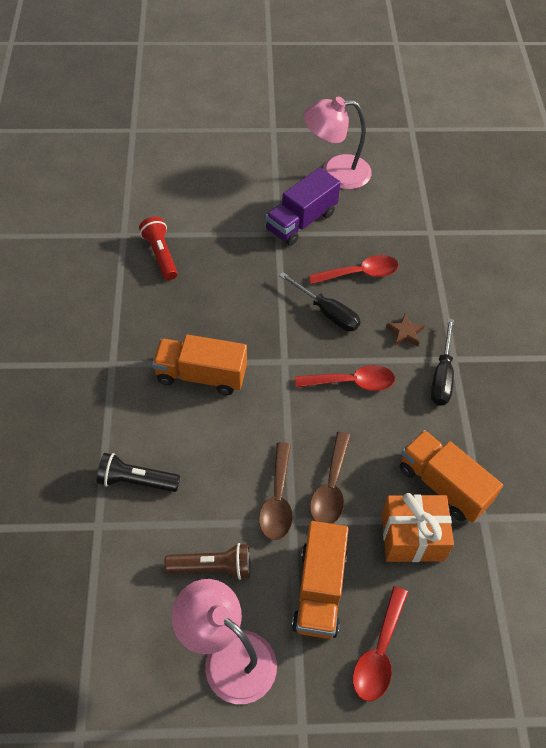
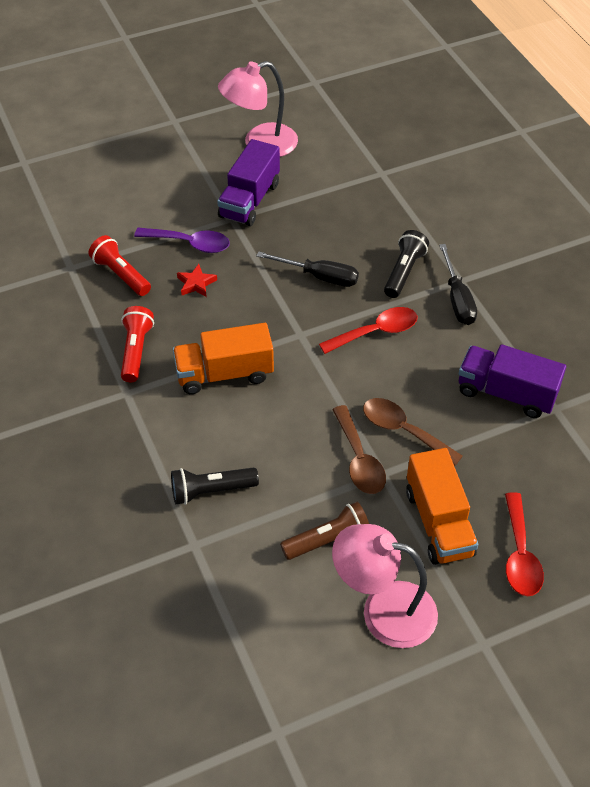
camera: 20 degrees left, 5 degrees down
red spoon [308,255,399,285] -> none
brown spoon [310,432,351,524] -> brown spoon turned 135 degrees clockwise [363,398,463,466]
orange gift [382,493,454,562] -> none
brown star [386,314,425,347] -> black flashlight [384,230,429,298]
orange truck [400,430,503,523] -> purple truck [459,344,566,418]
none -> red flashlight [121,306,154,382]
none -> purple spoon [134,228,230,253]
none -> red star [177,264,217,297]

